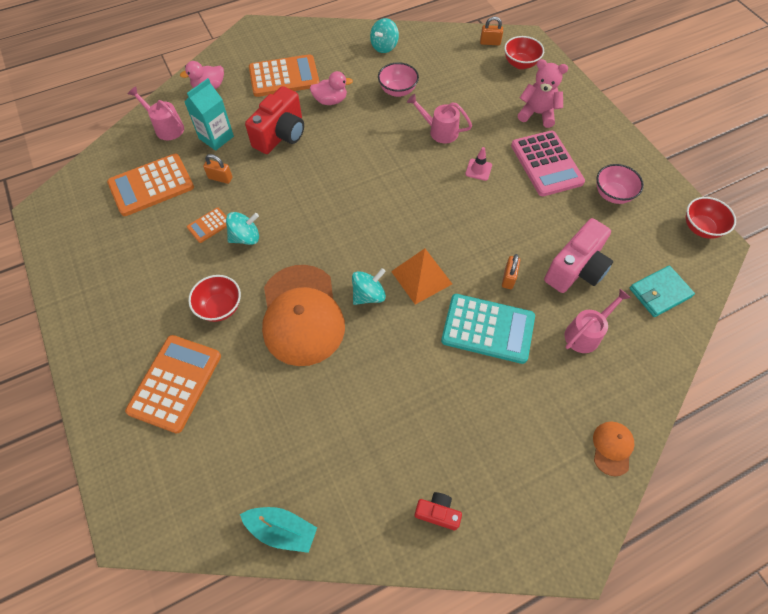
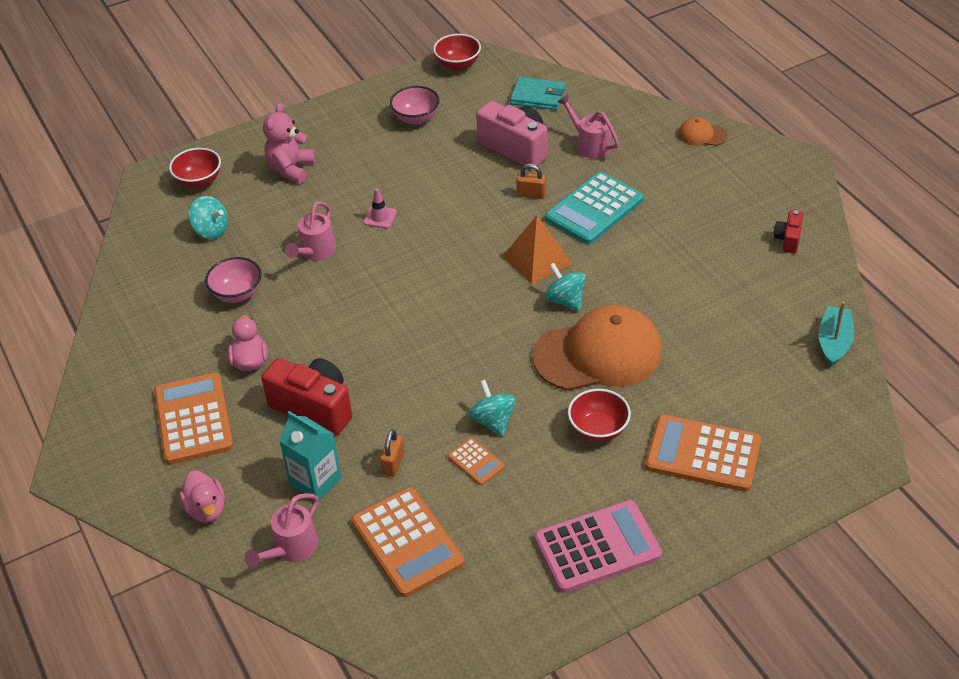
camera: 90 degrees left, 15 degrees down
turquoise spinning top [370,18,399,53] -> turquoise spinning top moved to [189,196,228,239]
turquoise calculator [441,294,535,364] -> turquoise calculator turned 150 degrees counterclockwise [545,172,643,244]
orange padlock [480,17,503,45] -> none
pink calculator [511,131,585,196] -> pink calculator moved to [534,500,662,593]
turquoise wallet [629,265,695,317] -> turquoise wallet turned 45 degrees counterclockwise [510,77,565,110]

